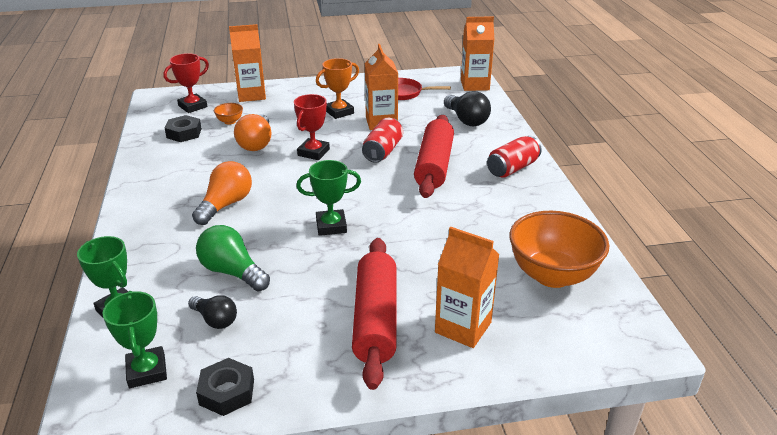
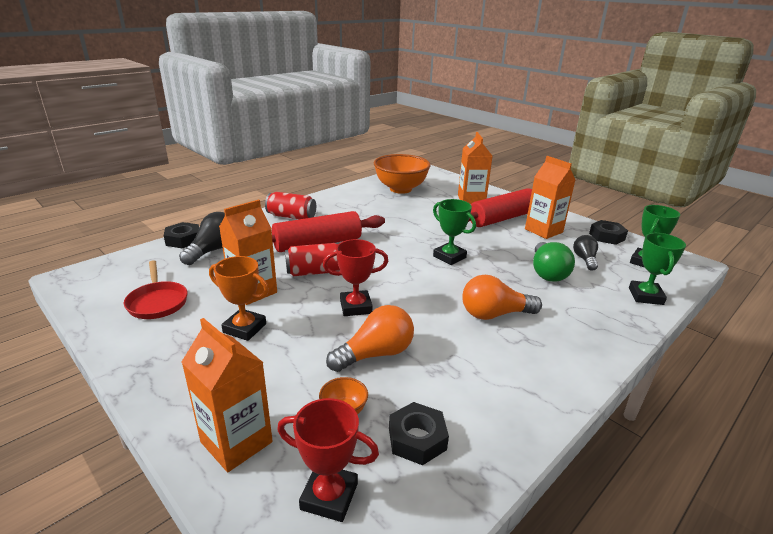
camera: 125 degrees left, 5 degrees down
orange carton [461,16,494,91] -> orange carton moved to [525,156,575,239]
none -> black nut [164,222,199,248]

